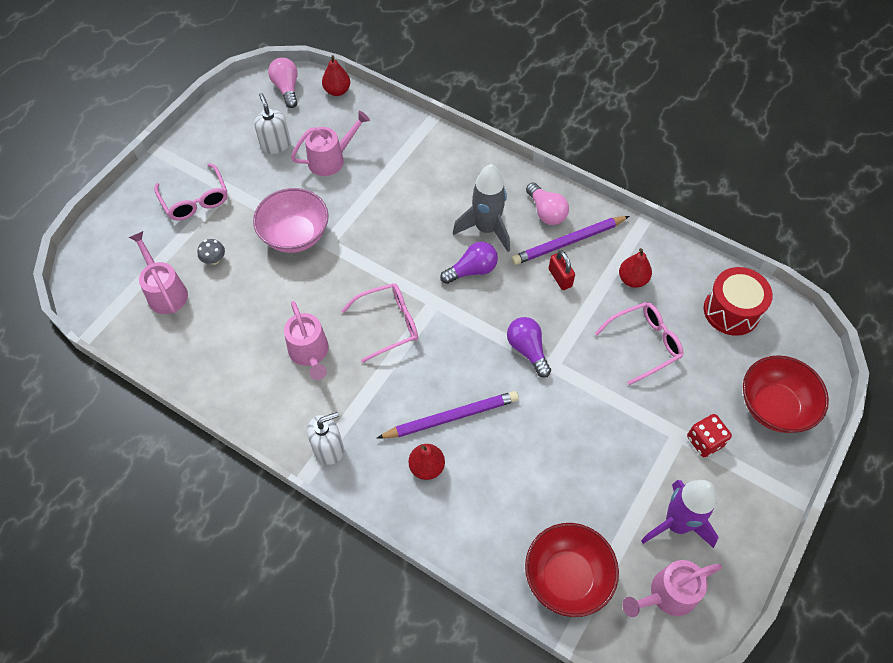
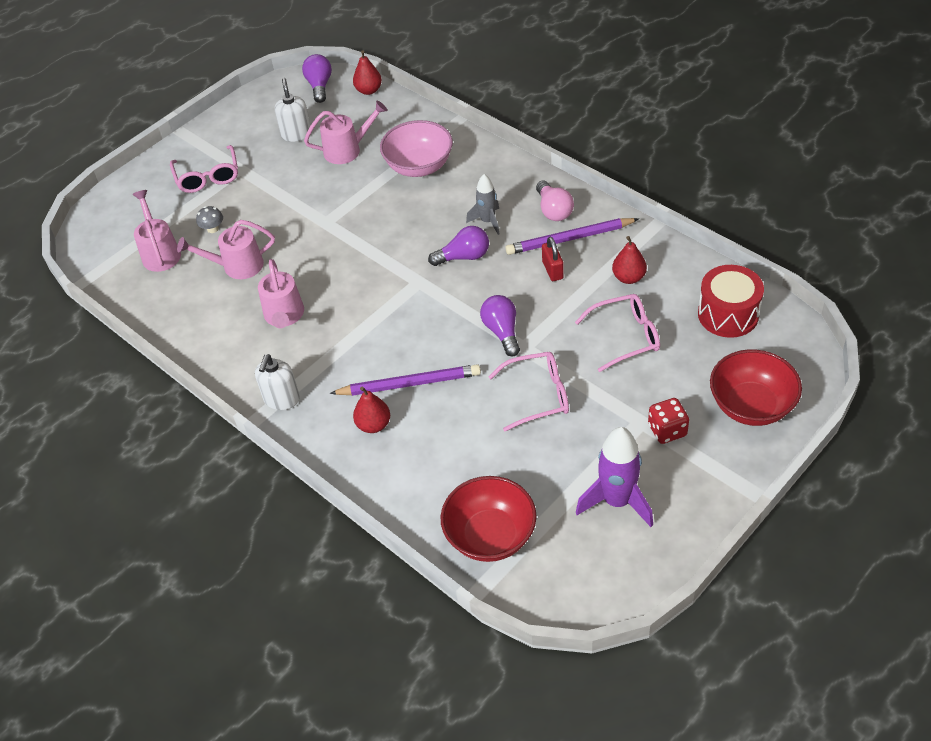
camera: 15 degrees right, 10 degrees down
pink bowl [253,188,329,253] -> pink bowl moved to [380,120,453,177]
pink light bulb [268,57,298,108] -> purple light bulb [302,54,332,103]
white soap dispenser [307,412,344,465] -> white soap dispenser turned 120 degrees clockwise [255,354,300,410]
pink glasses [341,283,418,363] -> pink glasses moved to [488,352,569,431]
grey rocket [453,164,510,252] -> grey rocket [466,174,500,235], size x0.61
pink watering can [622,560,722,617] -> pink watering can moved to [177,220,275,279]

